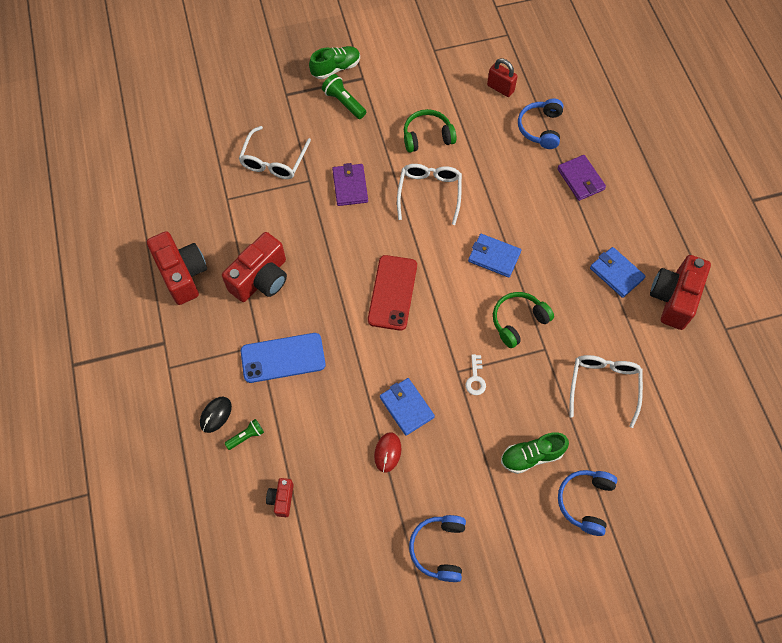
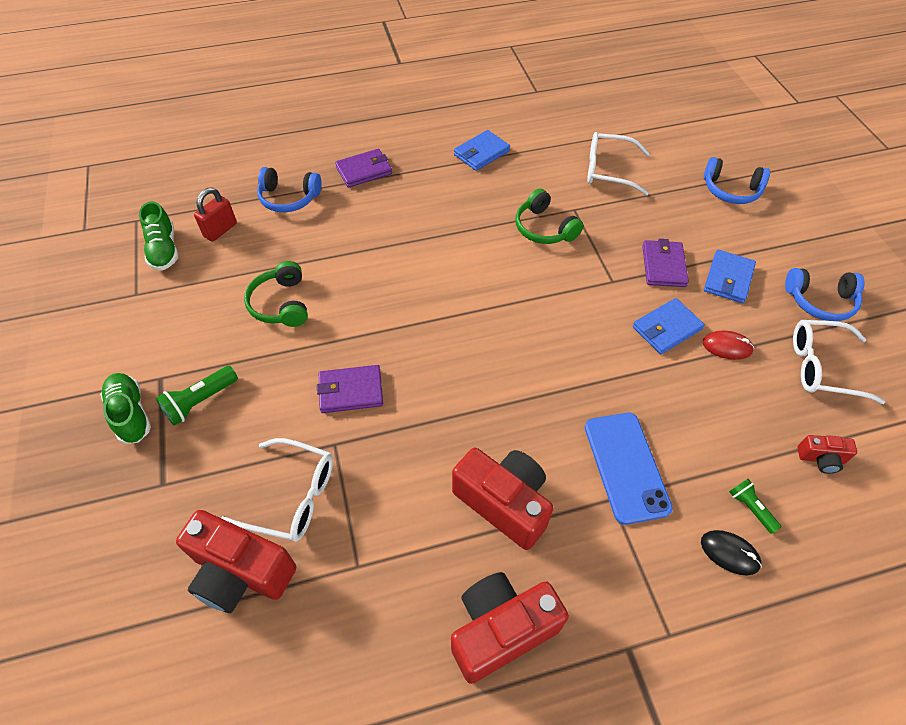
camera: 90 degrees left, 10 degrees down
red phone [368,255,417,331] -> none
white glasses [397,164,462,225] -> white glasses moved to [793,320,885,404]
white key [465,354,486,395] -> none
blue wallet [468,234,521,278] -> blue wallet moved to [704,250,756,303]
green shoe [501,432,569,474] -> green shoe moved to [139,201,178,271]
red camera [650,255,711,330] -> red camera moved to [176,510,296,613]
none -> purple wallet [642,239,689,287]

